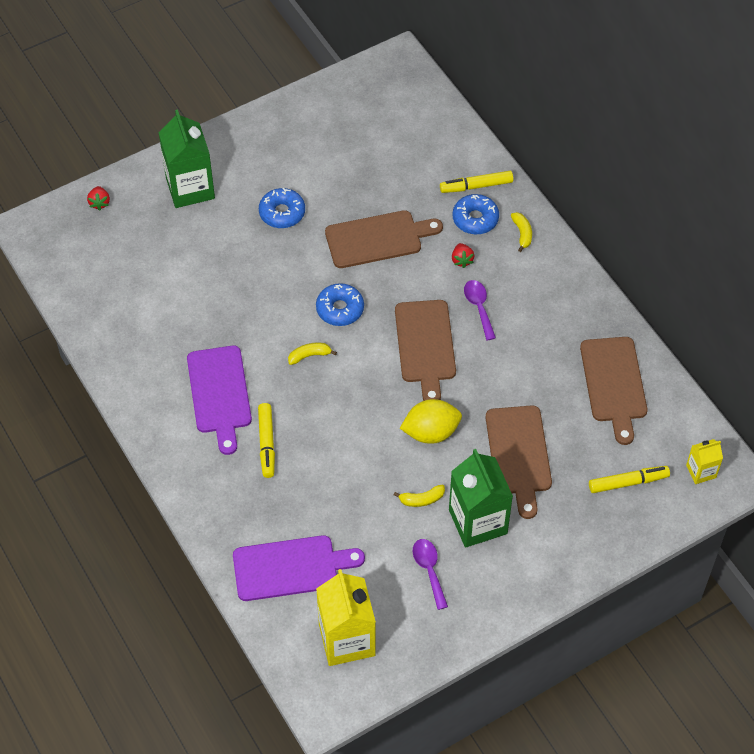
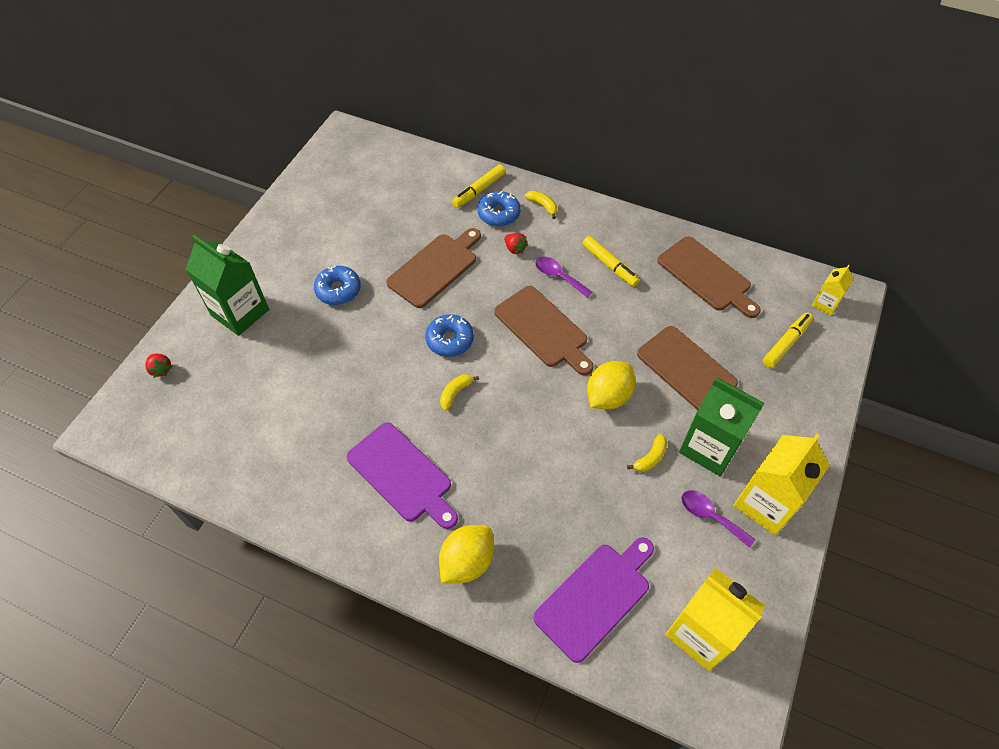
camera: 35 degrees left, 0 degrees up
yellow marker [258,403,275,478] -> yellow marker moved to [582,236,640,287]
none -> yellow lemon [439,525,494,583]
none -> yellow carton [733,434,830,535]

